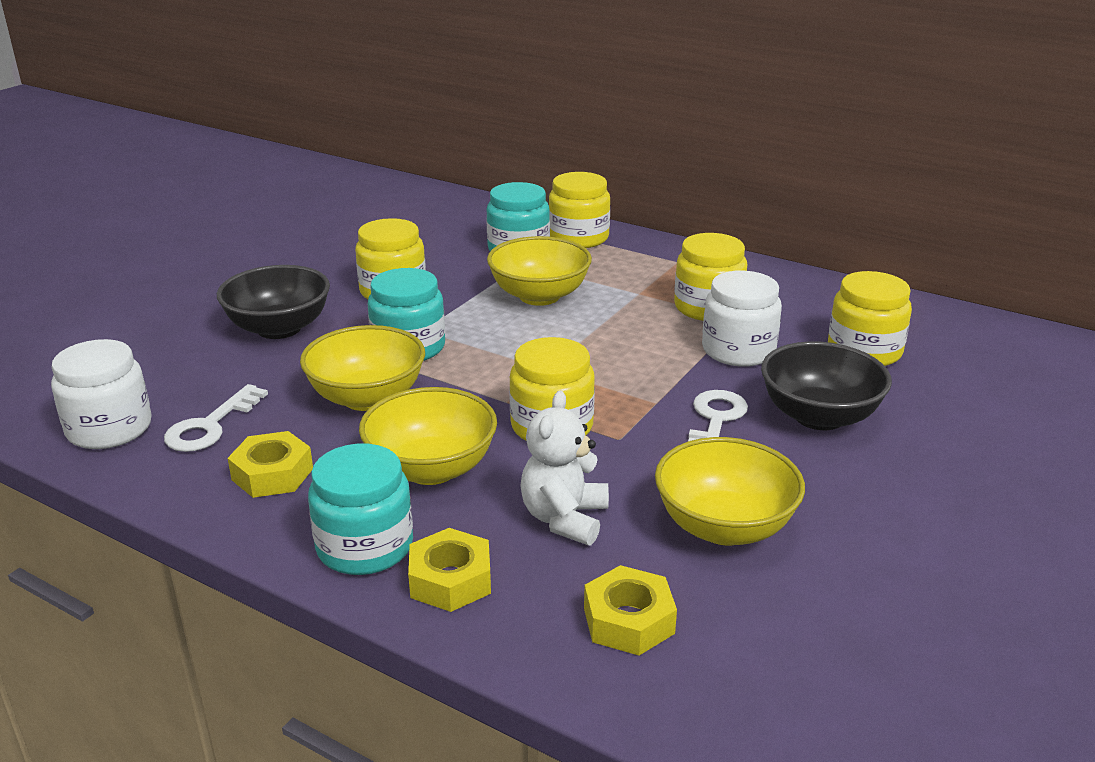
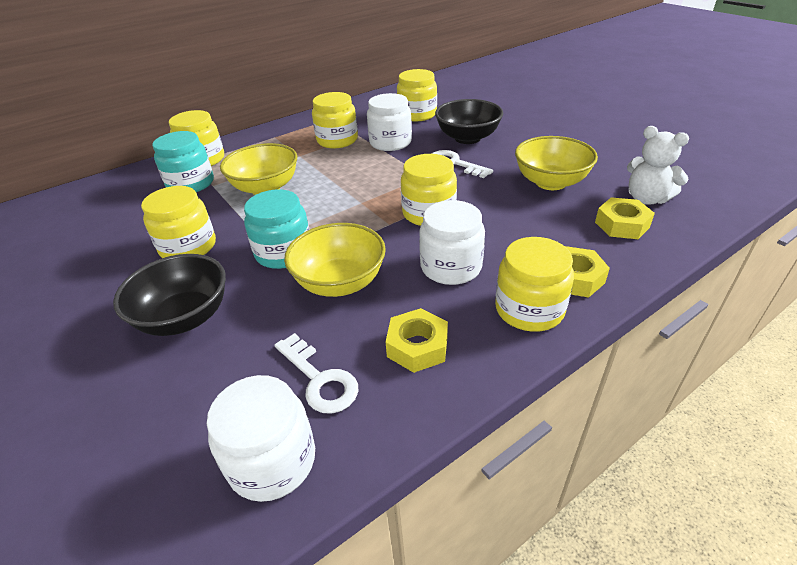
camera: 65 degrees left, 10 degrees up
turquoise jar [308,444,413,575] -> yellow jar [495,237,574,332]
yellow bowl [359,387,497,485] -> white jar [419,200,485,285]
white teddy bear [520,391,609,545] -> white teddy bear moved to [627,126,689,204]

